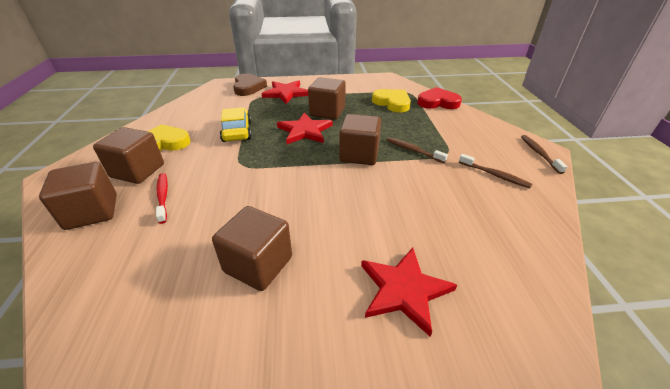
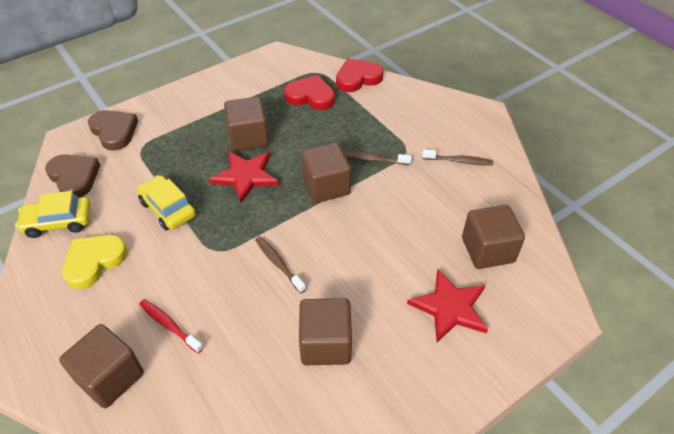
camera: 30 degrees left, 10 degrees up
brown cube [93,127,164,184] -> brown cube moved to [462,205,525,269]
red star [261,80,308,104] -> none
yellow heart [372,89,411,113] -> red heart [284,75,335,110]
brown toothbrush [521,135,568,174] -> brown toothbrush moved to [255,236,306,293]
none -> yellow car [15,191,91,238]
none -> brown heart [45,154,100,198]

